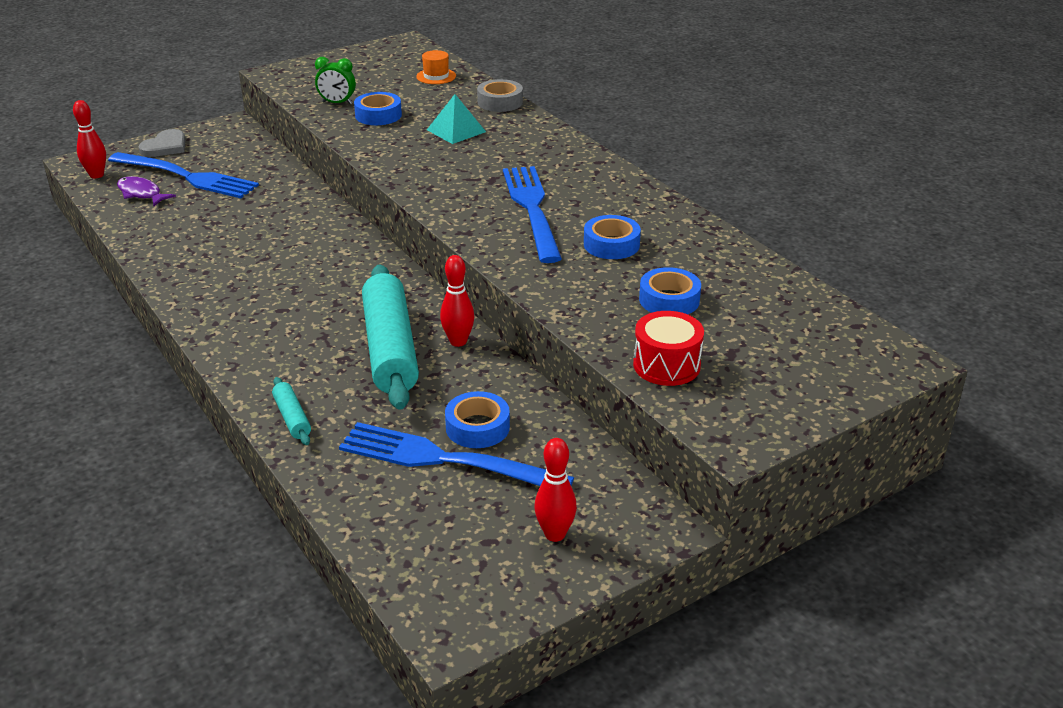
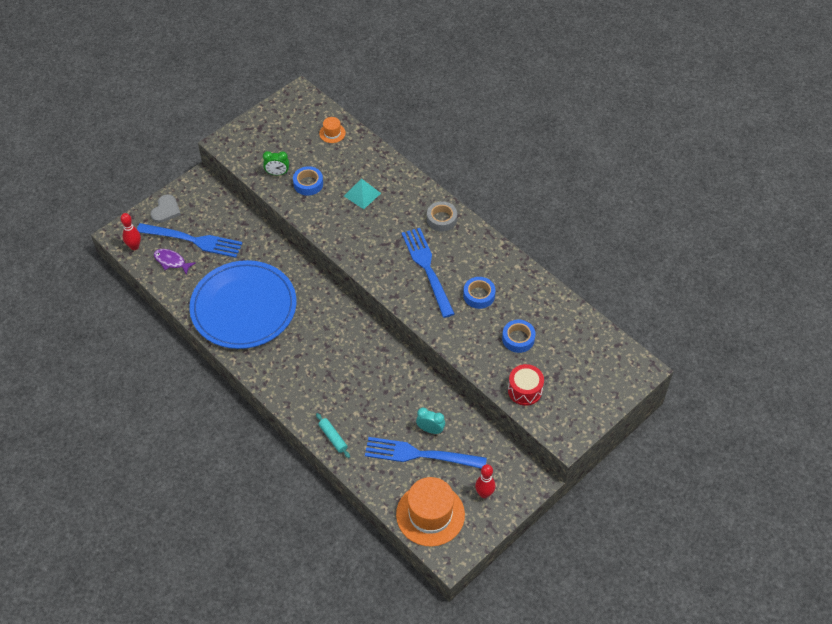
camera: 10 degrees left, 20 degrees up
turquoise rolling pin [362,264,419,410] -> none
red bowling pin [440,255,474,347] -> none
blue tape [445,391,510,448] -> turquoise clock [416,408,445,434]
grey tape [477,79,523,112] -> grey tape moved to [427,201,457,232]
none -> blue plate [189,260,296,349]
none -> orange hat [396,477,465,546]

